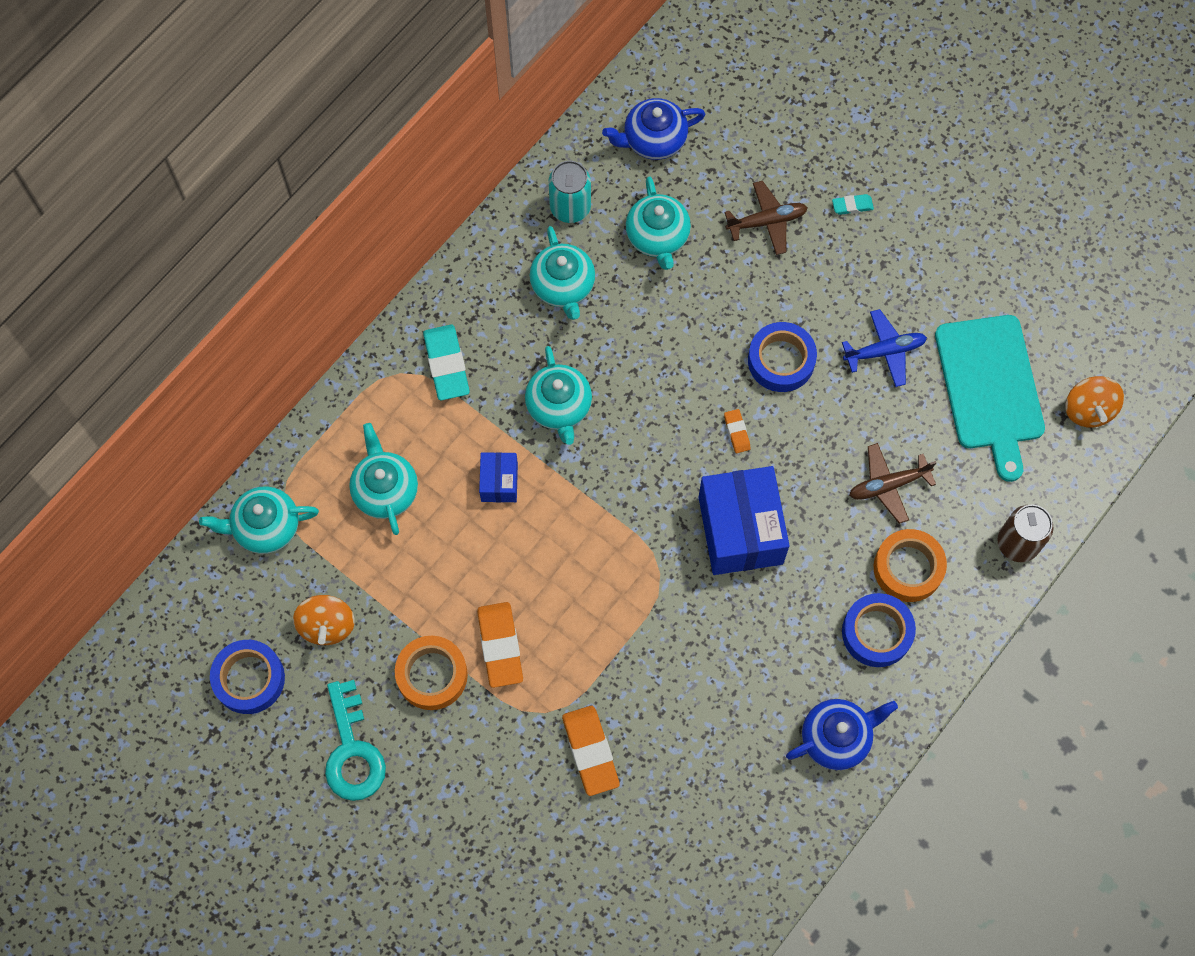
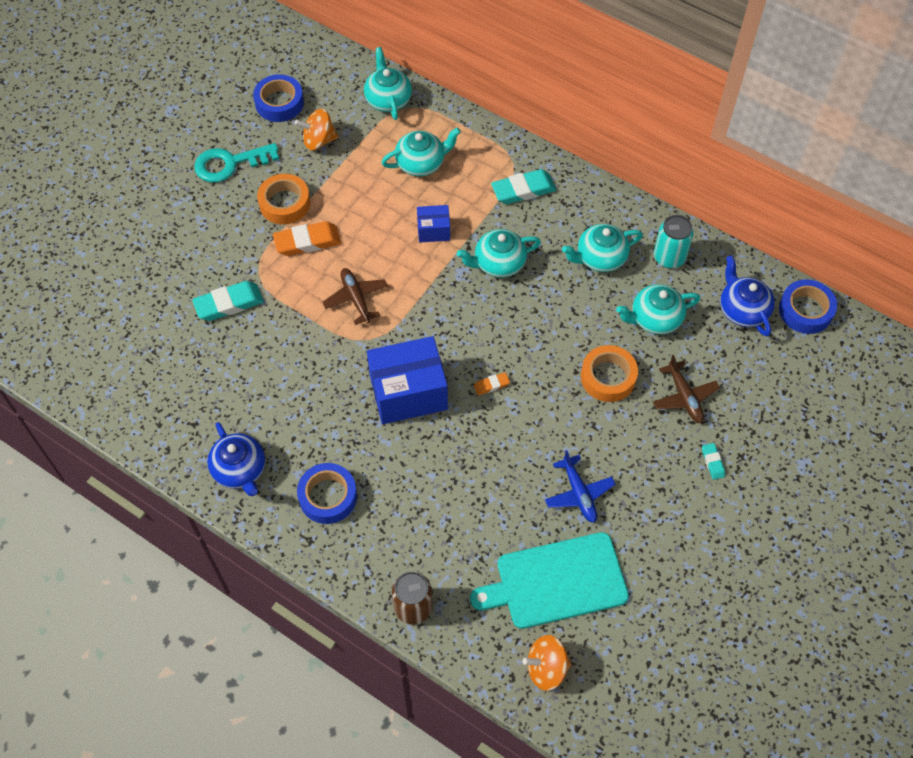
camera: 85 degrees right, 10 degrees down
orange eraser [562,706,620,796] -> turquoise eraser [192,281,264,321]
blue tape [748,322,817,392] -> blue tape moved to [779,279,837,334]
brown plane [849,443,936,524] -> brown plane moved to [323,268,388,325]
orange tape [874,529,947,602] -> orange tape moved to [581,345,638,402]

